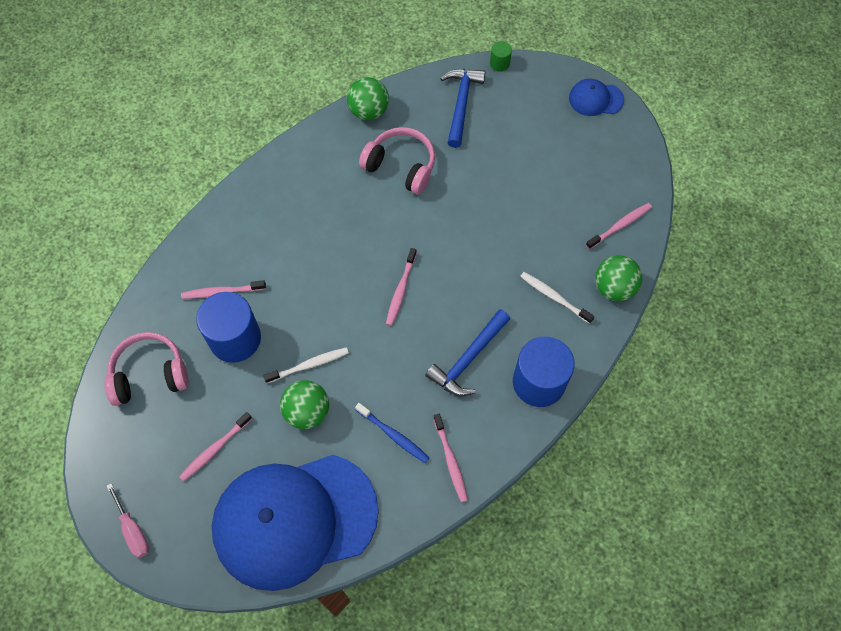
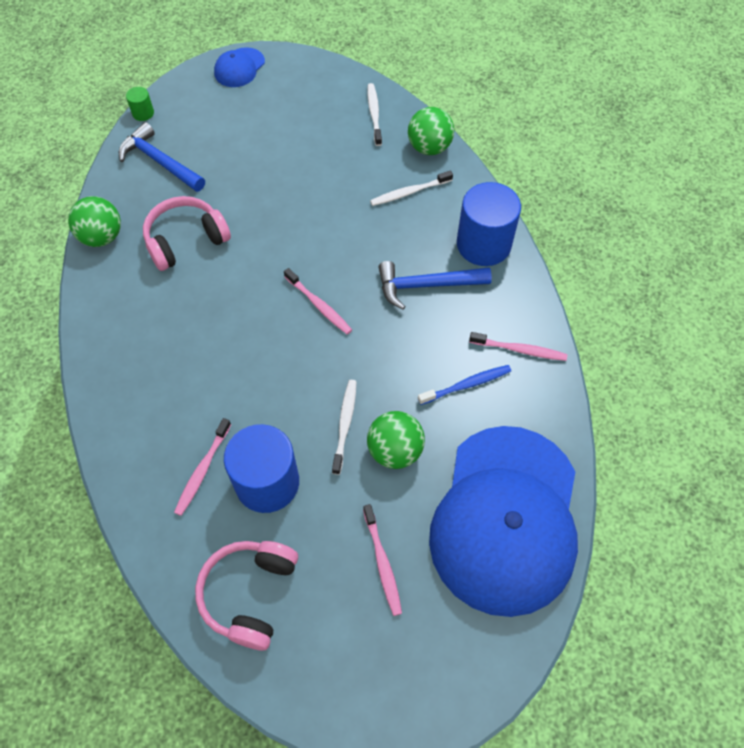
camera: 60 degrees left, 5 degrees down
pink screwdriver [107,483,149,558] -> none
blue hammer [425,309,510,396] -> blue hammer turned 105 degrees clockwise [379,261,492,310]
pink toothbrush [586,203,652,249] -> white toothbrush [367,83,382,146]

